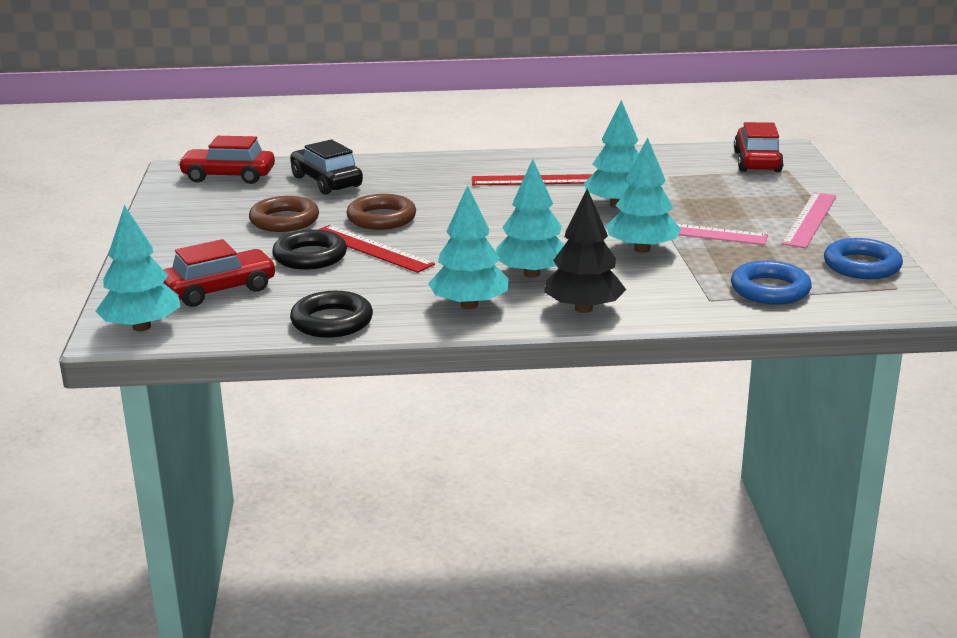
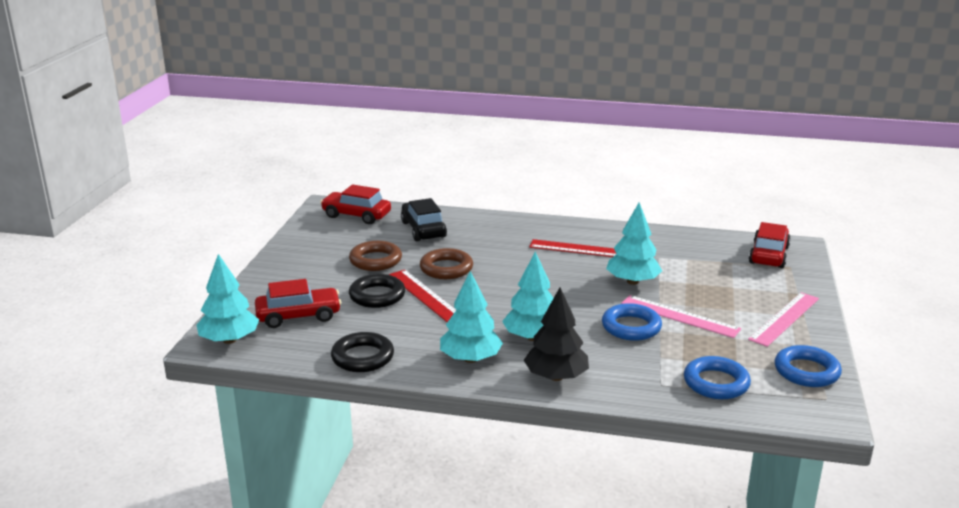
camera: 15 degrees right, 0 degrees up
turquoise tree [606,137,681,253] -> blue ring [602,303,662,341]

